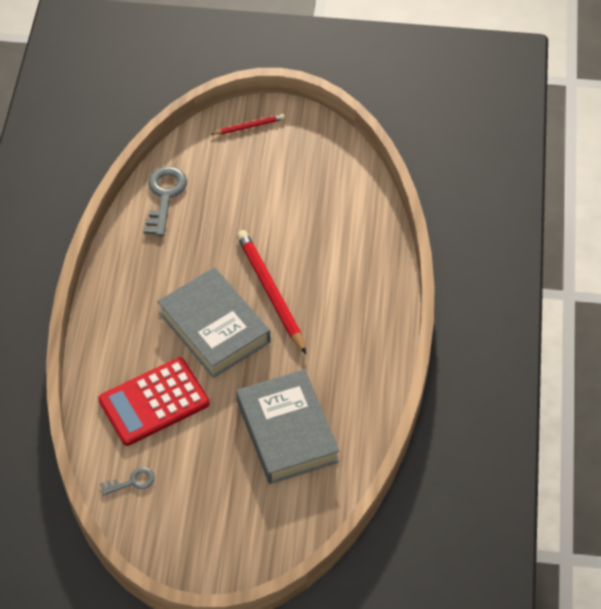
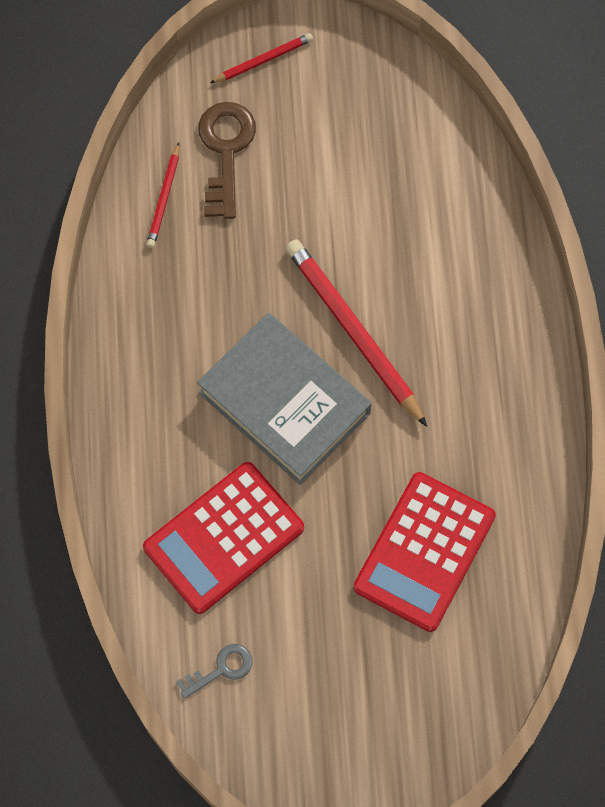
camera: 10 degrees left, 15 degrees up
grey key [143,166,187,236] -> red pencil [146,142,180,248]
grey book [236,369,339,484] -> red calculator [353,472,496,632]
none -> brown key [198,102,256,219]

